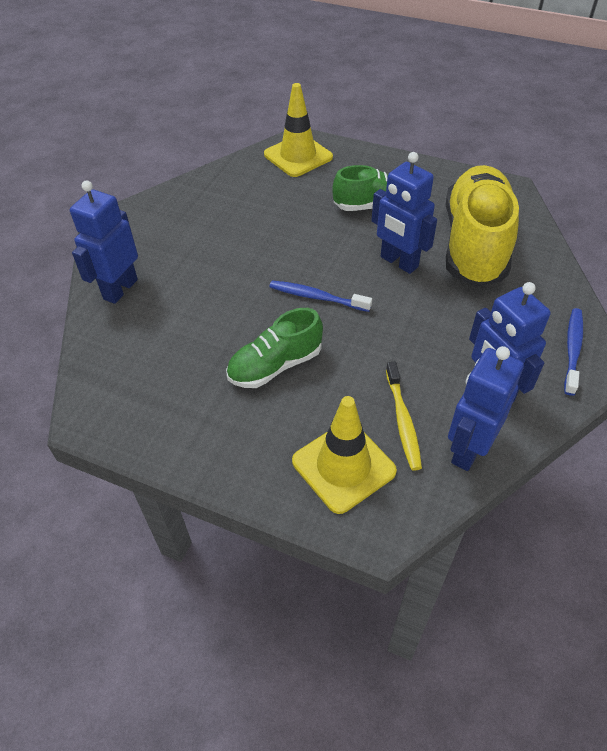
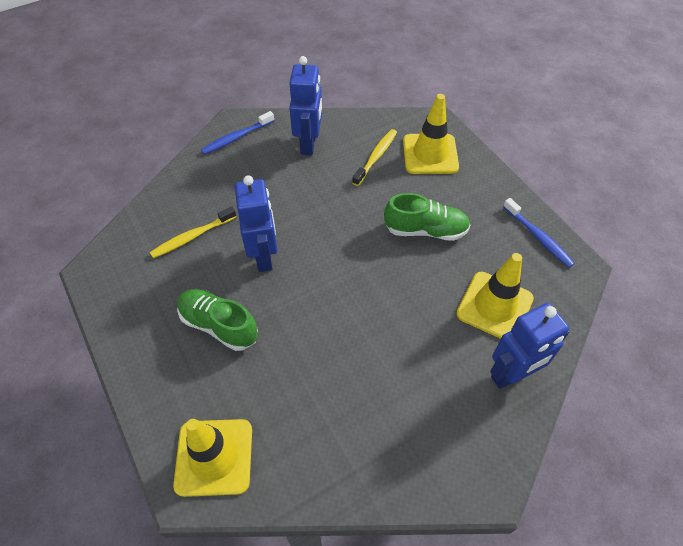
camera: 145 degrees left, 5 degrees up
blue toothbrush [269,280,372,312] -> blue toothbrush moved to [503,198,575,268]
yellow shoe [445,165,519,287] -> yellow toothbrush [150,206,236,258]
blue robot [448,346,524,471] -> none
none -> yellow traffic cone [456,253,534,339]

